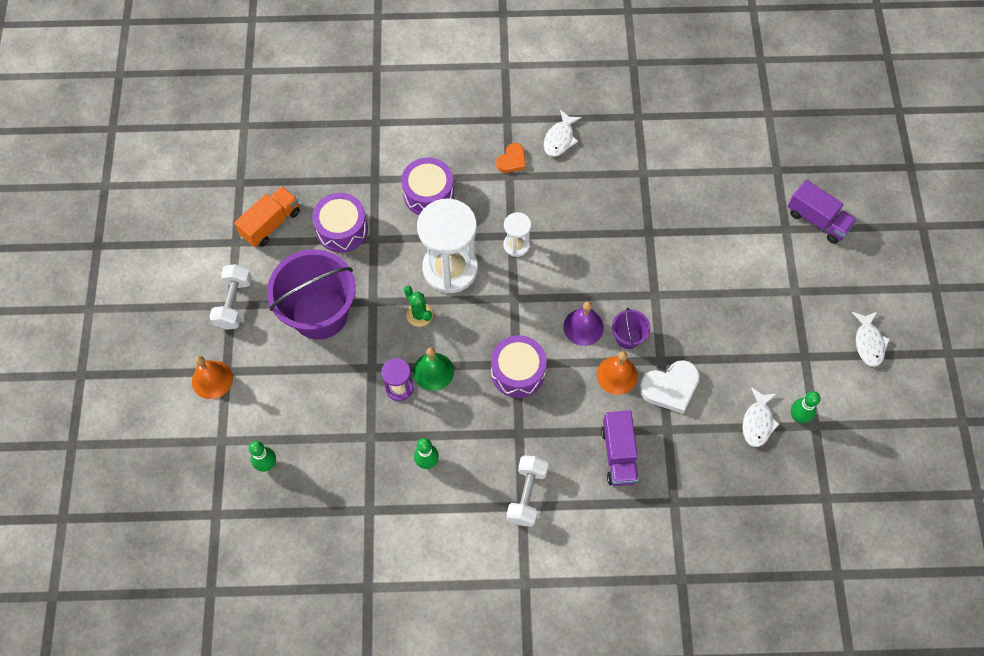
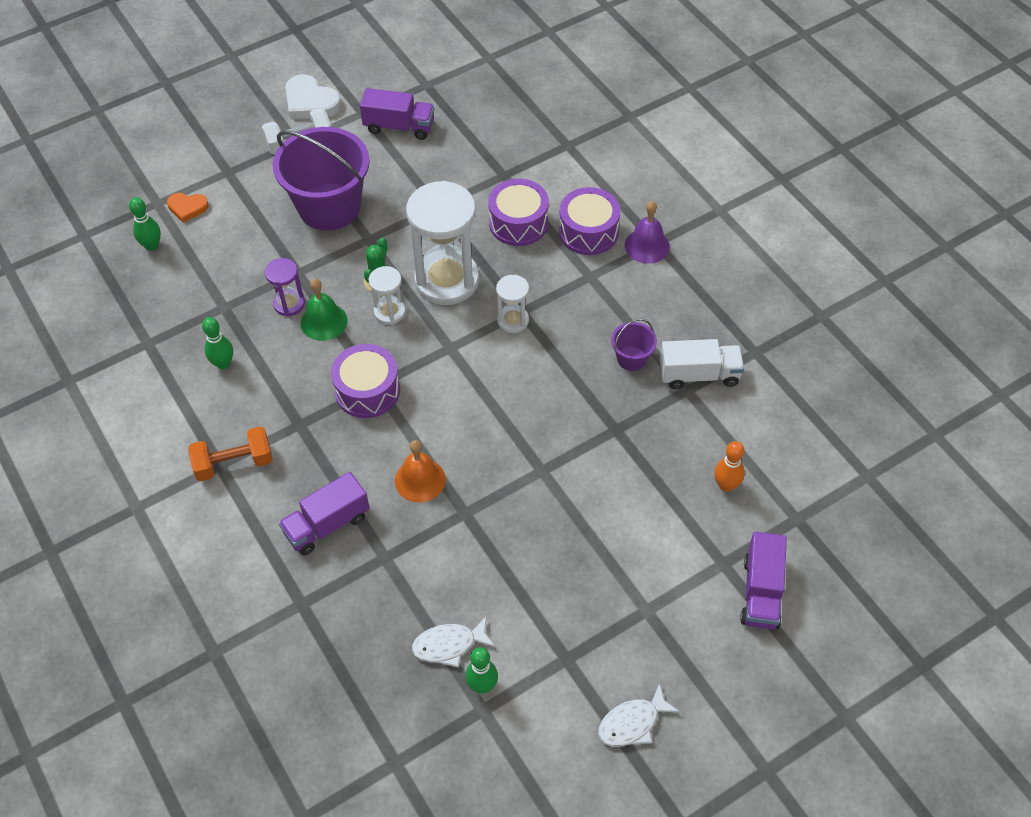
camera: 60 degrees right, 10 degrees down
orange bell [192,356,233,399] -> none
orange truck [234,186,300,247] -> purple truck [360,88,434,140]
purple drum [312,193,368,253] -> purple drum moved to [559,187,620,255]
orange heart [496,143,526,173] -> orange heart moved to [167,193,209,223]
white dumbbell [506,455,549,527] -> orange dumbbell [188,426,273,481]
white fish [544,110,582,157] -> none
purple bell [564,301,604,346] -> purple bell moved to [625,201,670,264]
purple bucket [612,308,650,349] -> purple bucket moved to [611,319,657,371]
white heart [639,360,700,414] -> white heart moved to [285,74,341,119]
none -> white hourglass [369,266,406,325]
none -> white truck [660,339,744,389]
none -> orange bowling pin [714,441,745,492]

